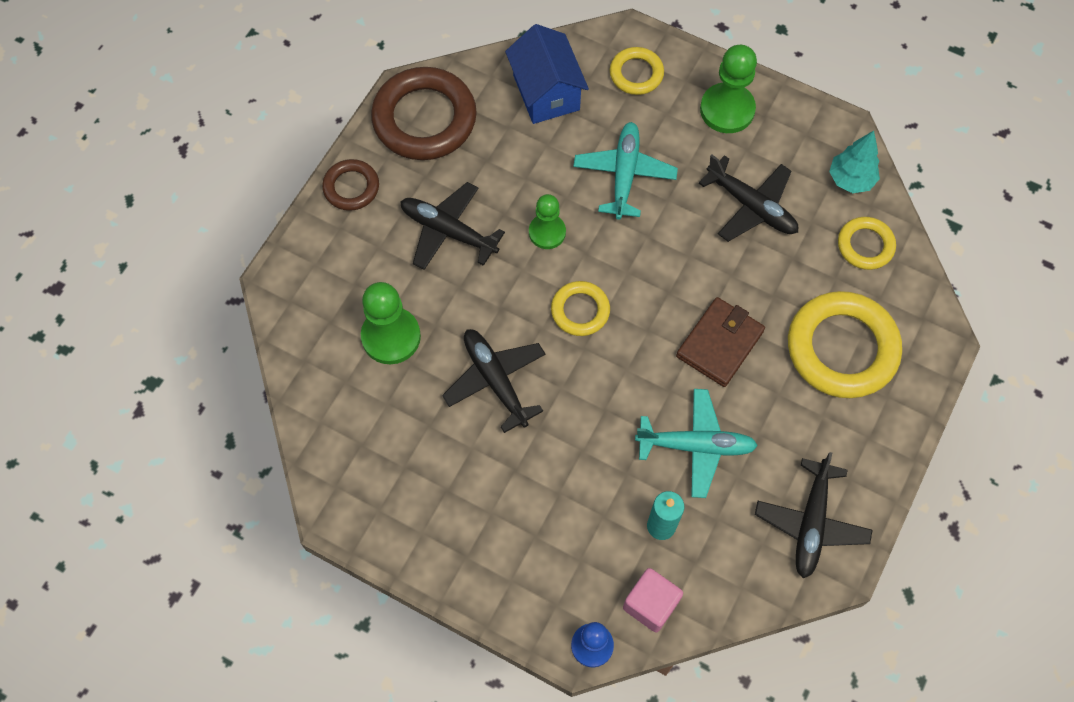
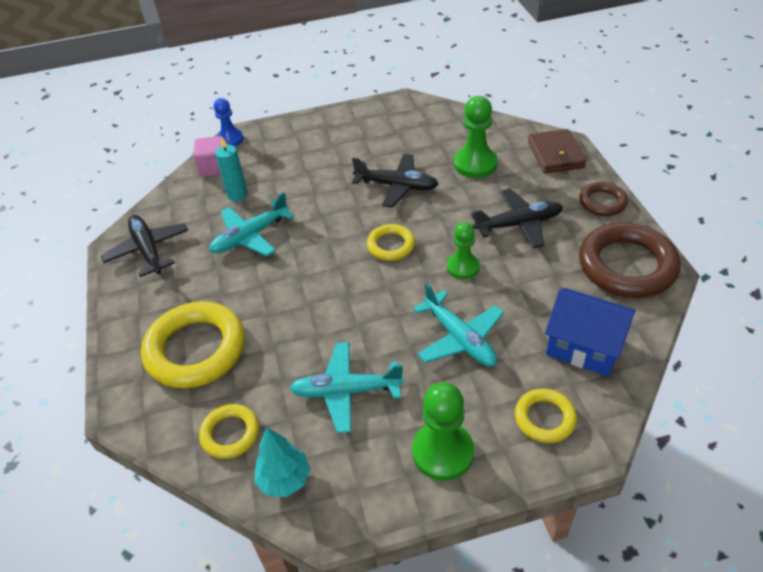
camera: 140 degrees right, 20 degrees down
brown wallet [676,297,765,387] -> brown wallet moved to [528,129,586,174]
black plane [699,155,798,242] -> turquoise plane [290,342,404,433]

